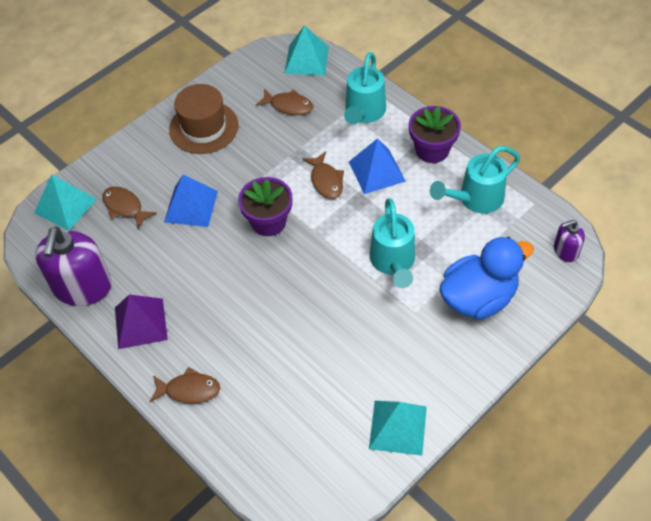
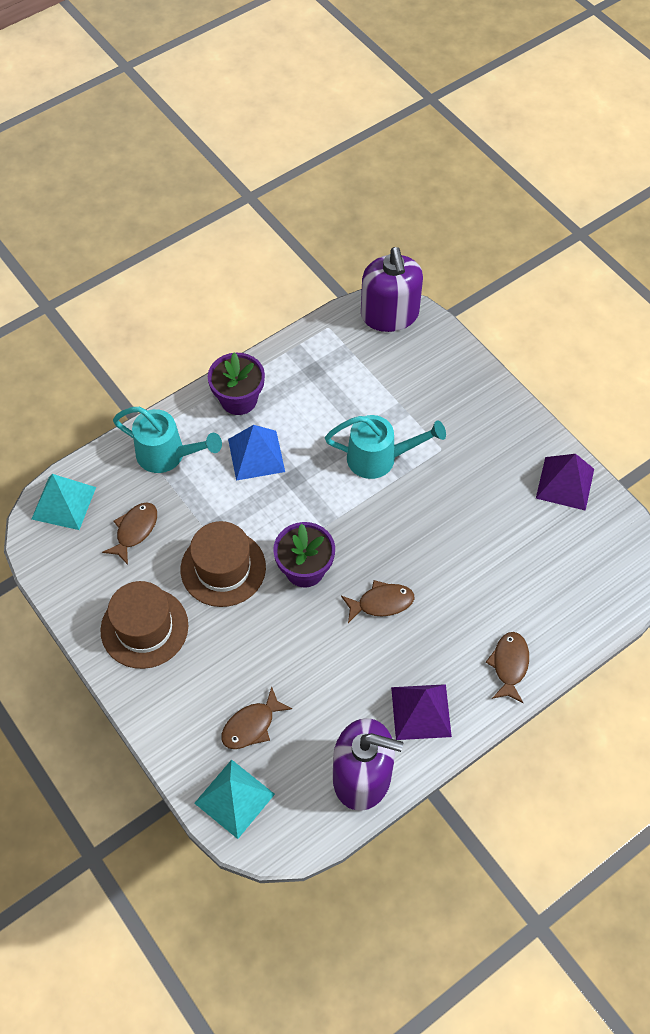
camera: 85 degrees left, 5 degrees up
blue pyramid [164,175,218,227] -> none
brown fish [303,151,344,199] -> brown fish moved to [341,580,414,623]
turquoise pyramid [369,401,427,456] -> purple pyramid [536,454,594,511]
turquoise watering can [430,146,520,213] -> none
blue duck [439,237,534,320] -> none
purple soap dispenser [554,220,585,262] -> purple soap dispenser [361,247,423,332], size x2.01
none -> brown hat [181,521,266,607]

